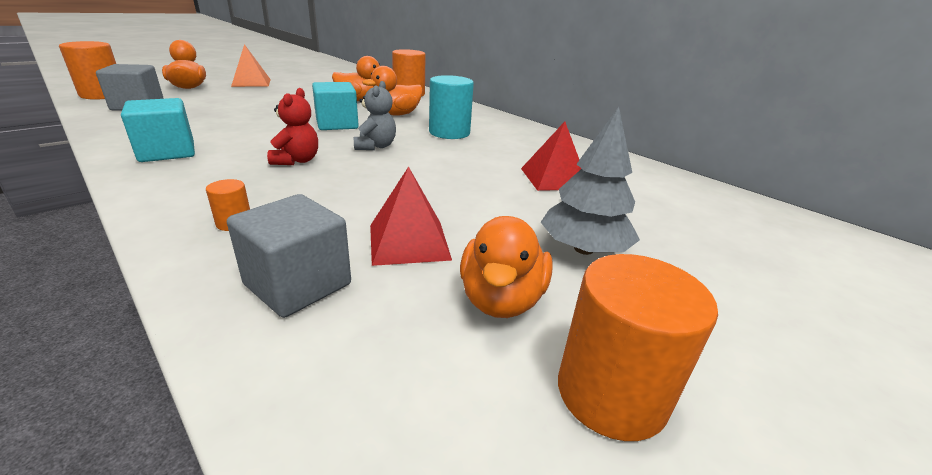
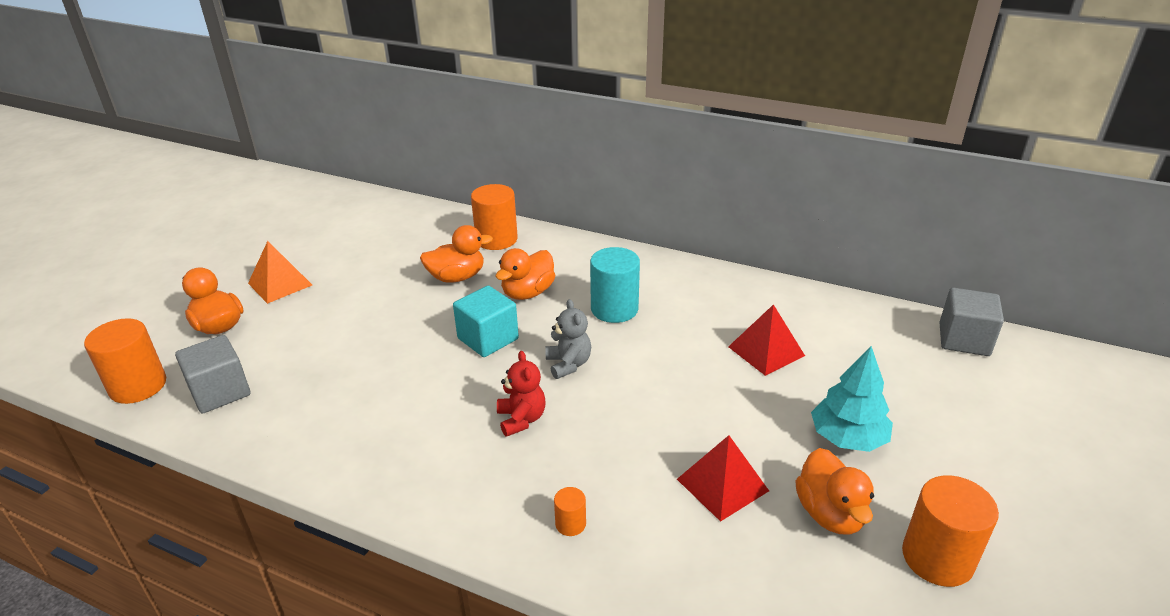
camera: 20 degrees left, 5 degrees up
turquoise cube [121,98,195,162] -> none
grey cube [227,194,351,318] -> grey cube moved to [940,288,1004,356]
grey tree [541,107,640,255] -> turquoise tree [811,346,893,452]

